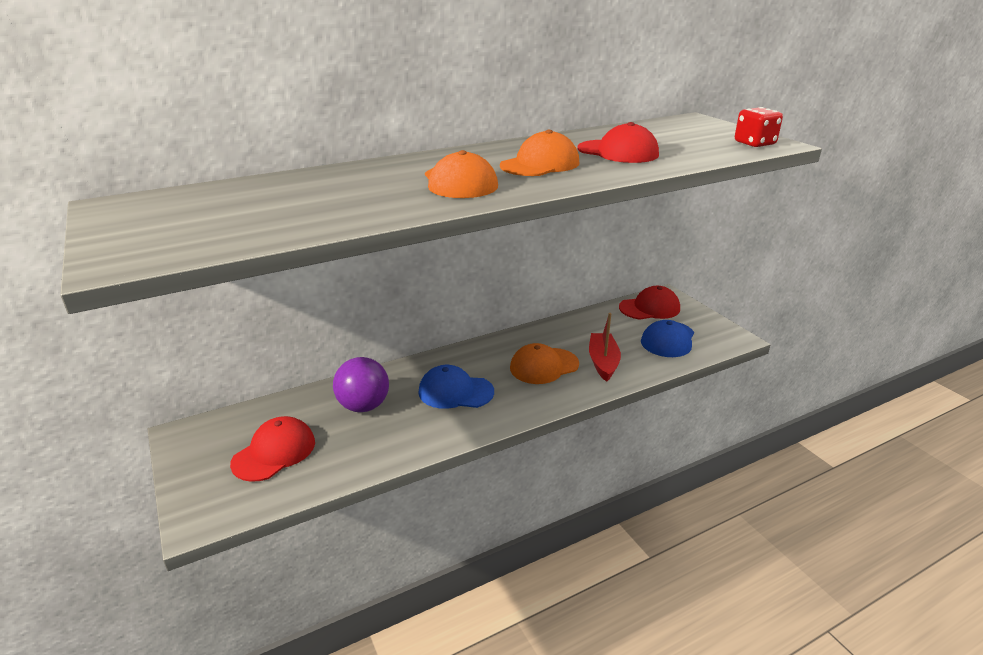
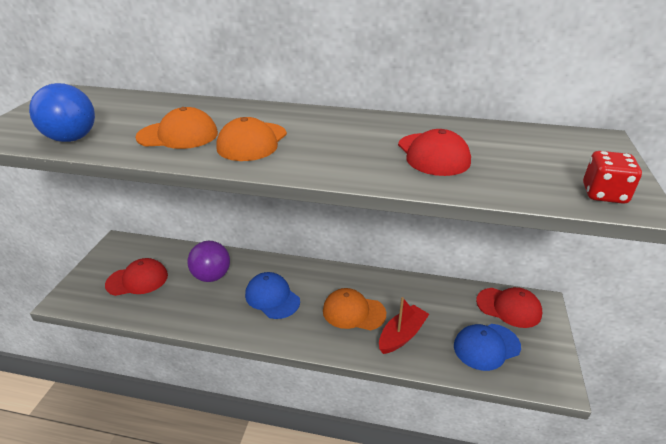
camera: 40 degrees right, 5 degrees up
orange cap [500,130,579,176] -> orange cap moved to [135,107,218,149]
none -> blue ball [29,83,95,142]

